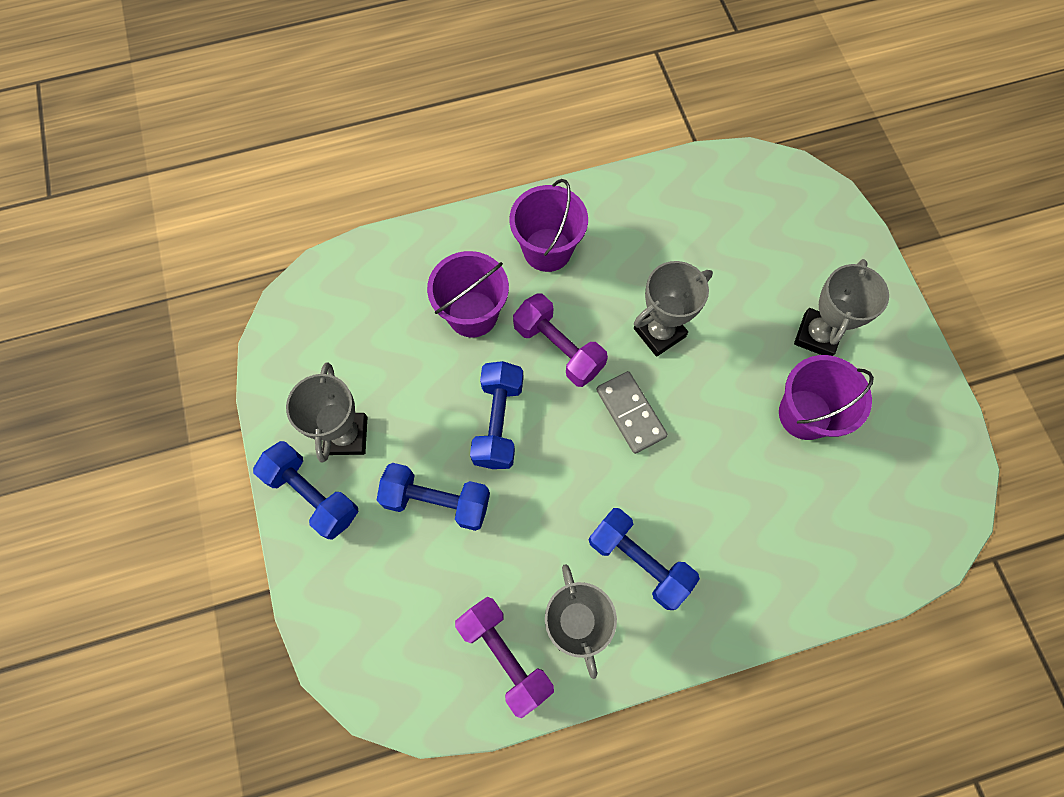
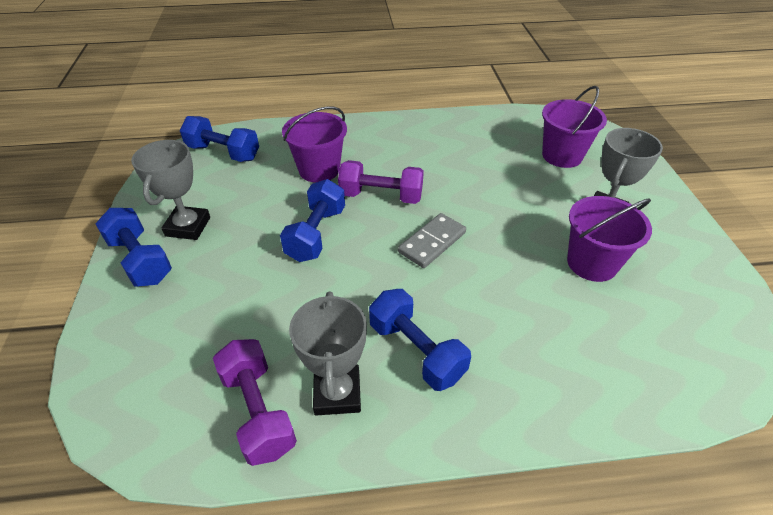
camera: 10 degrees right, 25 degrees down
blue dumbbell [377,463,490,531] -> blue dumbbell moved to [180,116,259,162]
purple bucket [510,179,588,272] -> purple bucket moved to [542,86,607,168]
purple dumbbell [513,294,608,387] -> purple dumbbell turned 45 degrees counterclockwise [338,160,424,204]
grey domino [596,371,668,454] -> grey domino turned 60 degrees clockwise [398,213,466,268]
grey trophy [634,261,713,357] -> none

